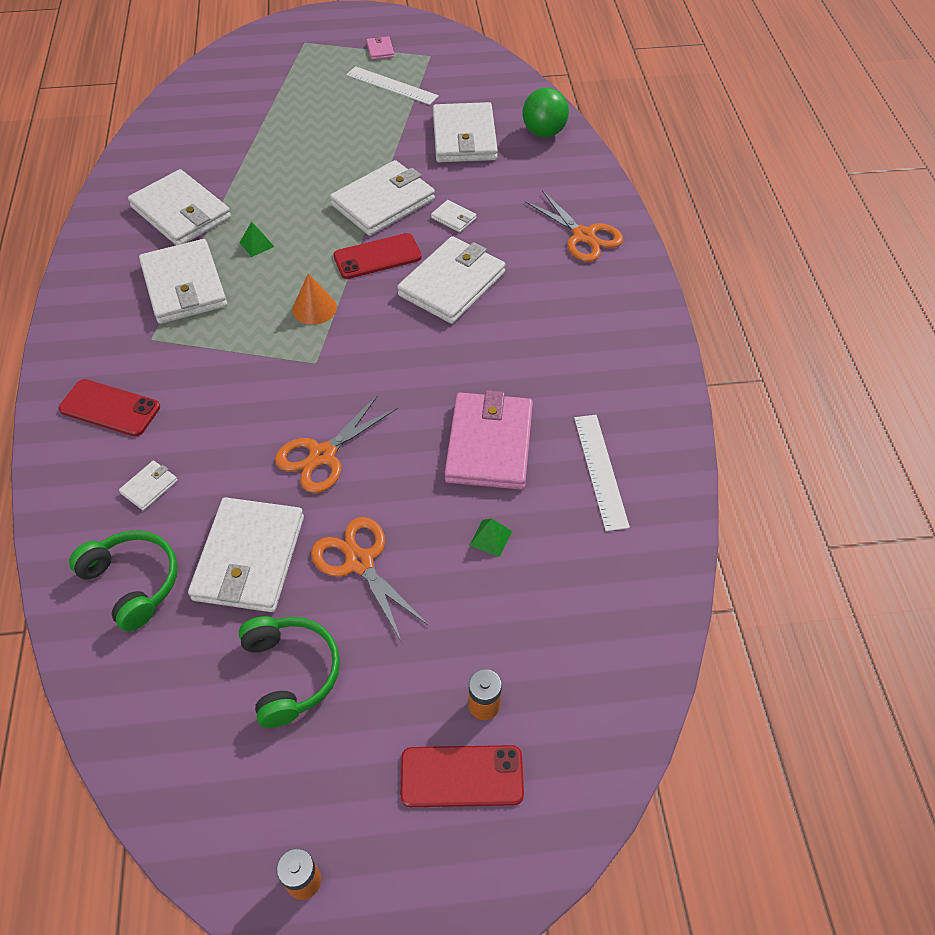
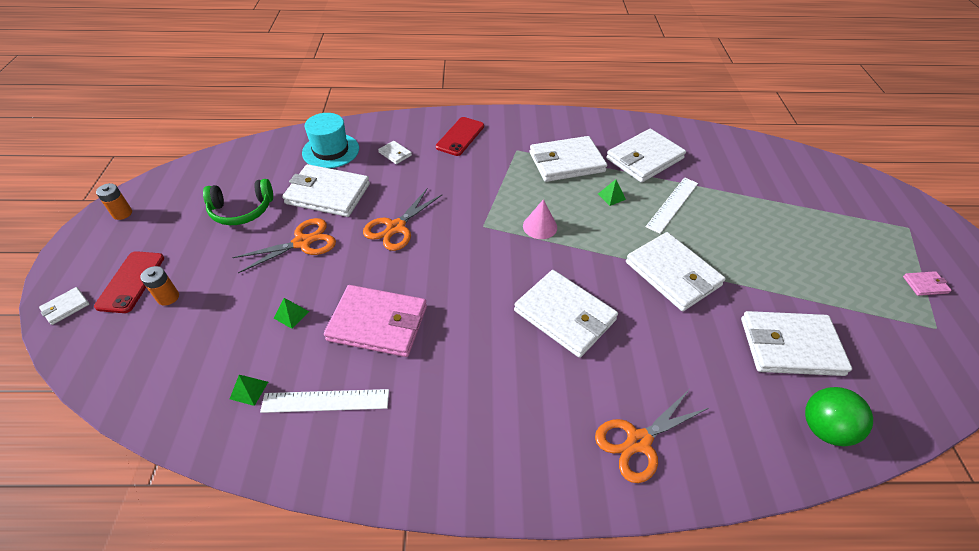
camera: 95 degrees right, 5 degrees down
green headphones [69,530,178,632] -> turquoise hat [302,113,359,168]
orange scissors [275,395,397,493] -> orange scissors turned 105 degrees counterclockwise [363,189,442,251]
orange cone [292,274,337,325] -> pink cone [523,199,557,239]
red phone [333,233,422,279] -> none
white ruler [346,66,439,105] -> white ruler moved to [646,177,698,234]
white wallet [431,200,477,232] -> white wallet moved to [39,287,89,325]
none -> green pyramid [230,375,268,406]

